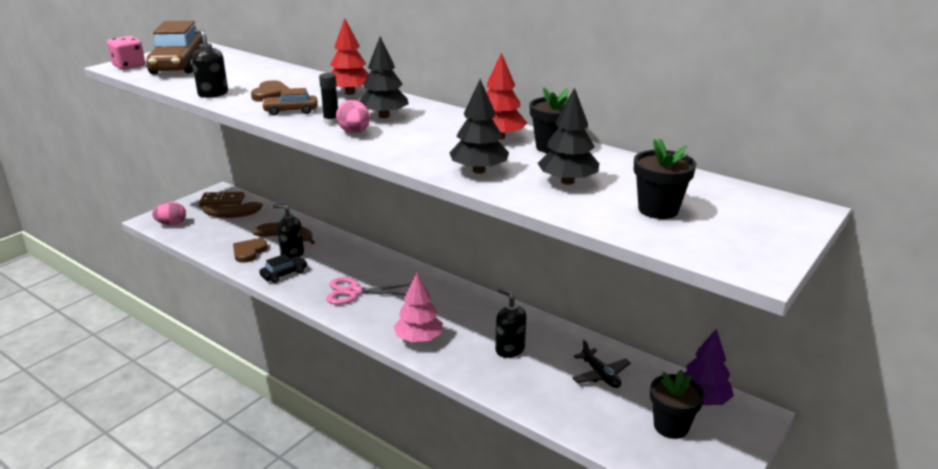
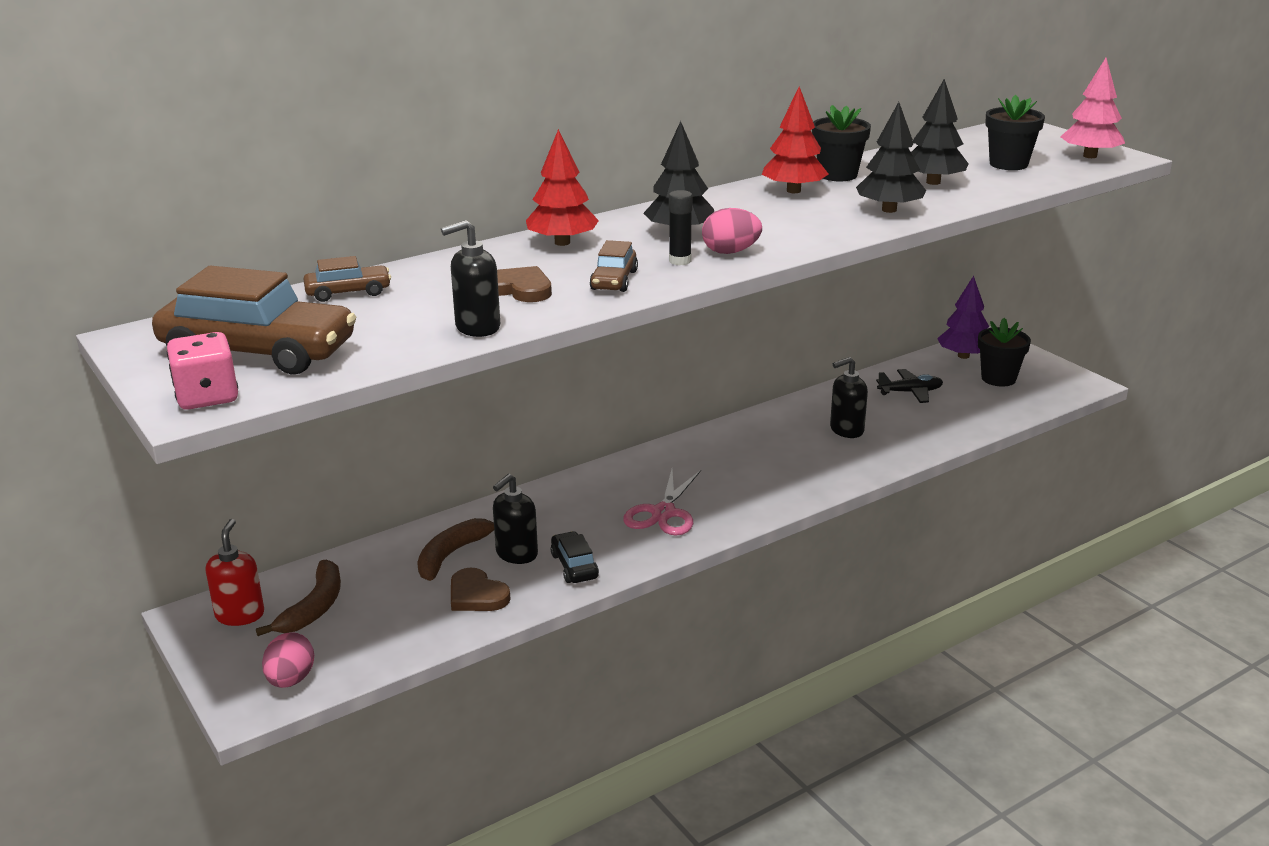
camera: 70 degrees left, 0 degrees up
brown domino [199,192,245,205] -> red soap dispenser [206,519,264,626]
pink tree [393,273,443,342] -> pink tree moved to [1061,58,1125,158]
none -> brown car [303,256,391,302]

